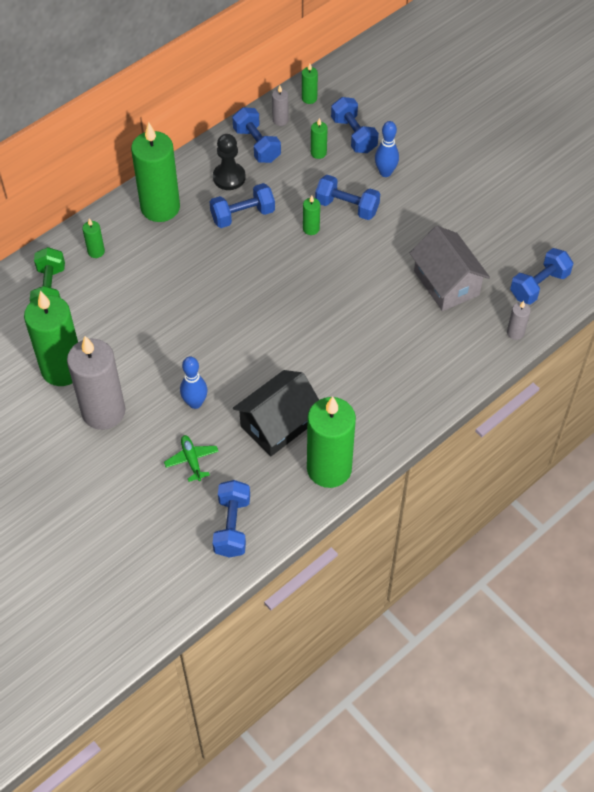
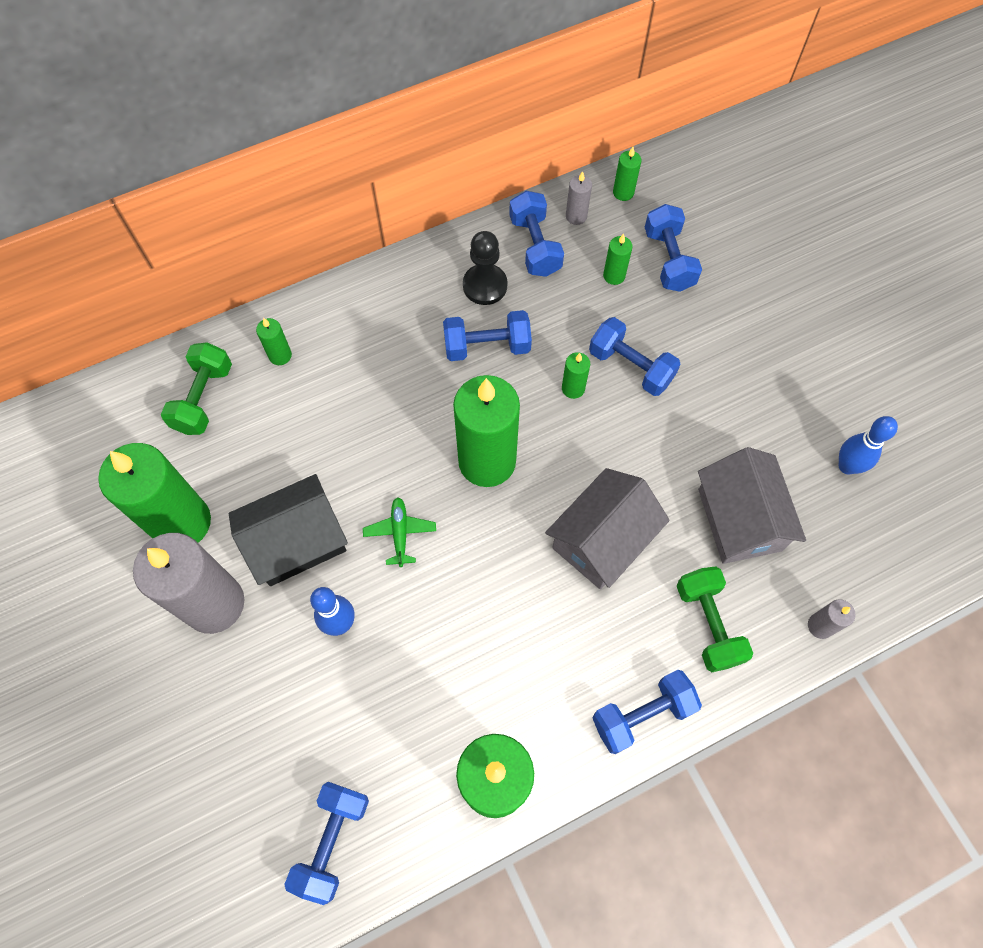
camera: 15 degrees right, 10 degrees up
green candle [131,122,180,222] -> green candle moved to [453,375,520,487]
green plane [164,435,219,482] -> green plane moved to [363,497,436,567]
black house [233,370,319,456] -> black house moved to [229,474,348,586]
blue bowling pin [375,121,399,177] -> blue bowling pin moved to [839,416,898,475]
blue dumbbell [510,248,573,305] -> blue dumbbell moved to [593,670,702,754]
none -> grey house [545,468,670,589]
none -> green dumbbell [677,566,753,672]

